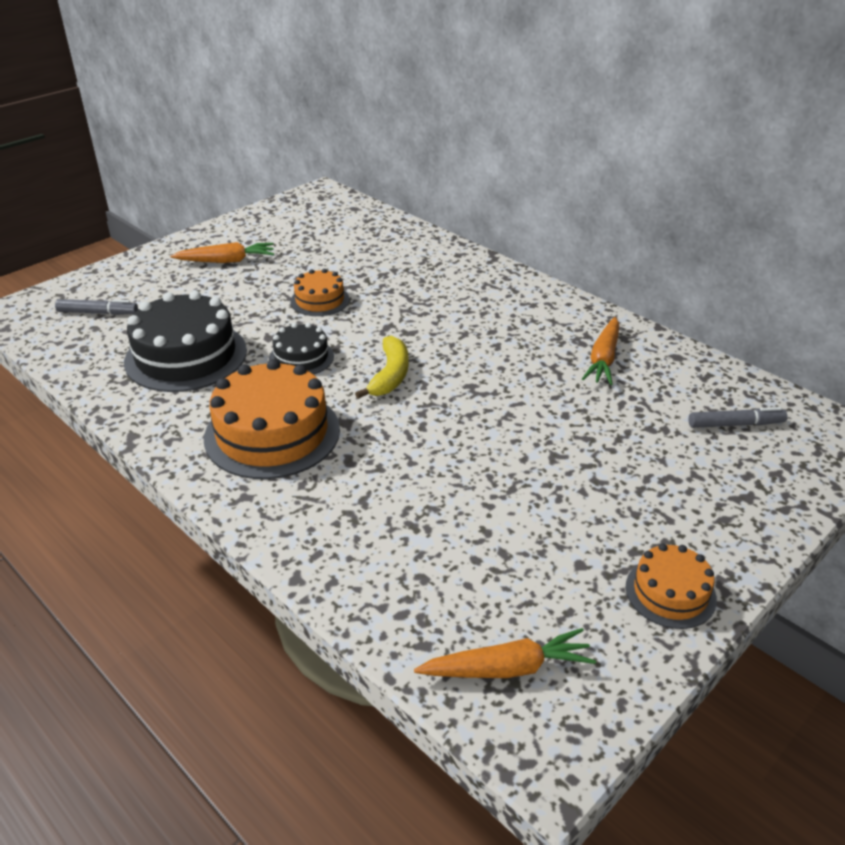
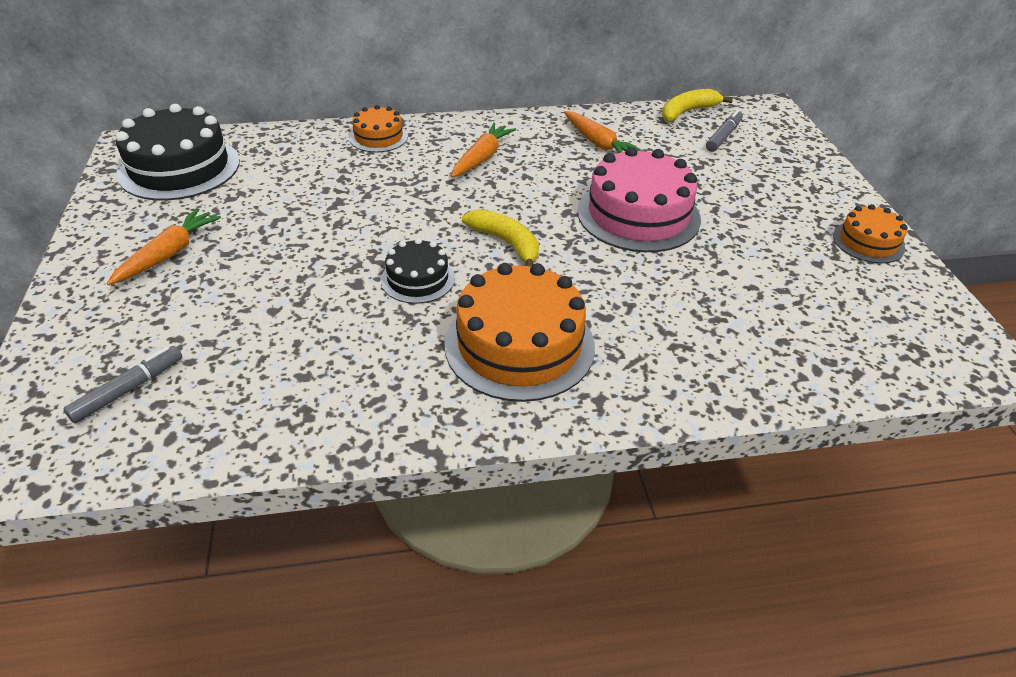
camera: 55 degrees left, 5 degrees up
black cake [124,291,247,392] -> black cake moved to [116,104,240,201]
orange cake [290,269,349,316] -> orange cake moved to [349,105,408,152]
orange carrot [414,628,596,678] -> orange carrot moved to [451,123,516,178]
none -> pink cake [577,147,701,252]
none -> yellow banana [662,89,733,122]

